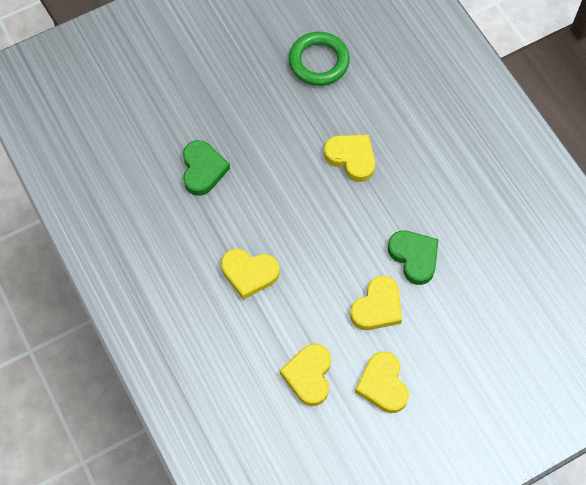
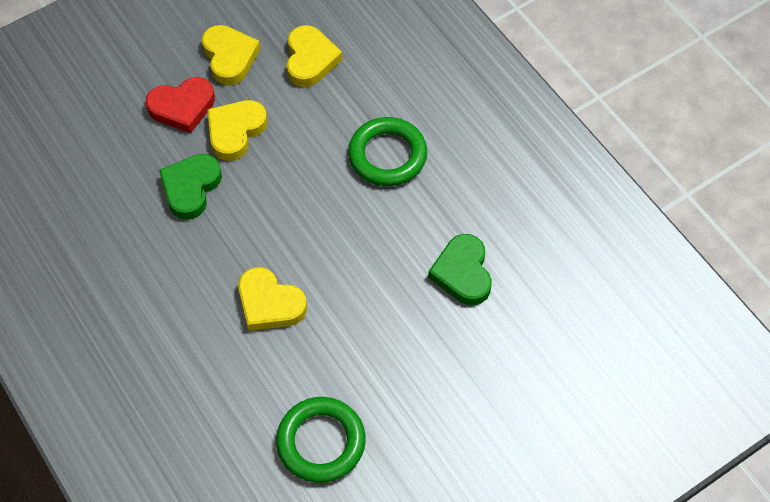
camera: 175 degrees right, 5 degrees down
yellow heart [221,249,279,300] -> green ring [348,117,427,186]
green heart [388,230,439,285] -> green heart turned 60 degrees clockwise [159,154,222,220]
none -> red heart [146,77,215,133]

